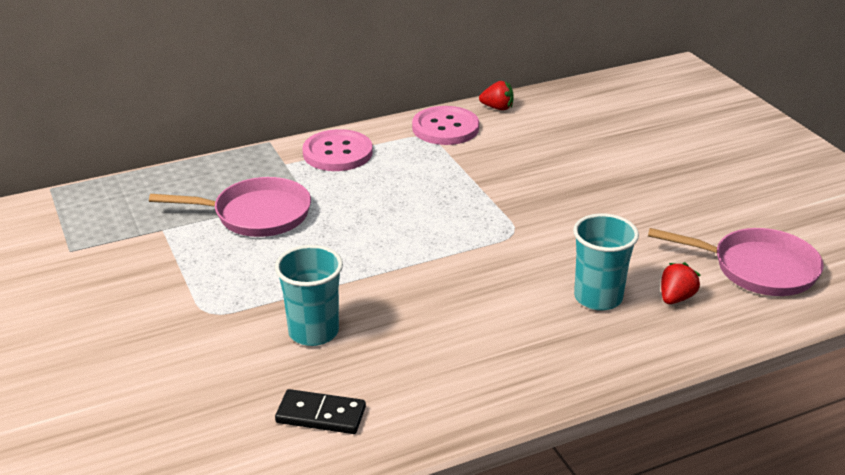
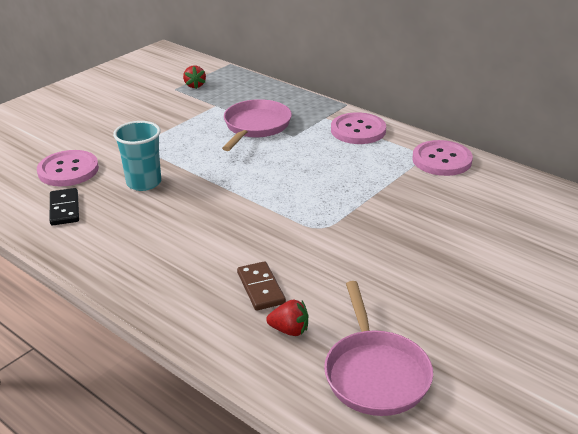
camera: 65 degrees right, 0 degrees up
pink pan [149,177,311,237] -> pink pan turned 135 degrees counterclockwise [222,99,292,151]
red strawberry [479,81,514,110] -> red strawberry moved to [183,65,206,89]
turquoise cup [573,213,639,311] -> brown domino [237,261,286,311]
none -> pink button [37,150,99,186]

